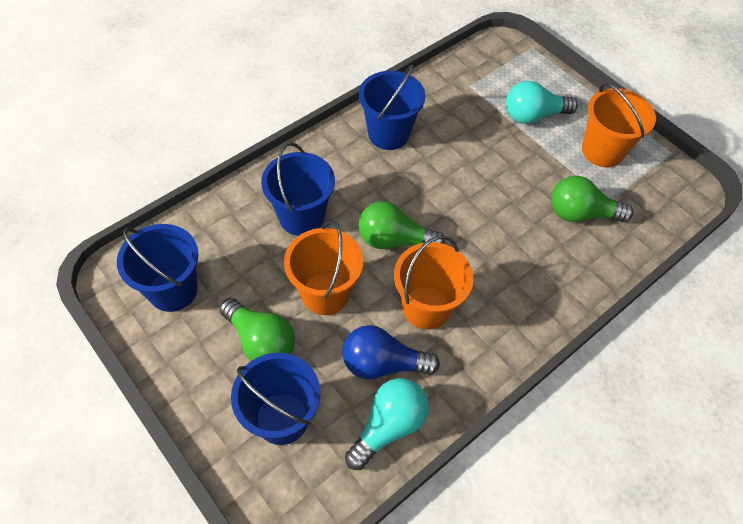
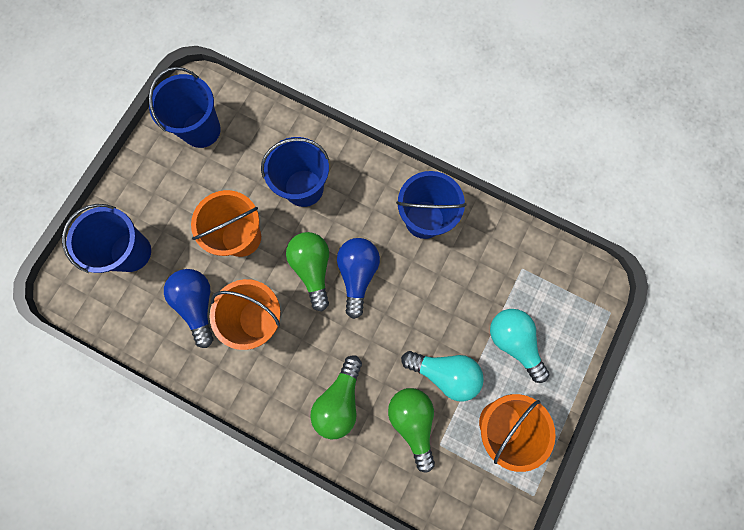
camera: 70 degrees right, 20 degrees up
green light bulb [219,298,295,361] -> green light bulb moved to [310,355,362,439]
turquoise light bulb [345,378,429,470] -> turquoise light bulb moved to [401,351,484,401]
none -> blue light bulb [337,238,380,319]

